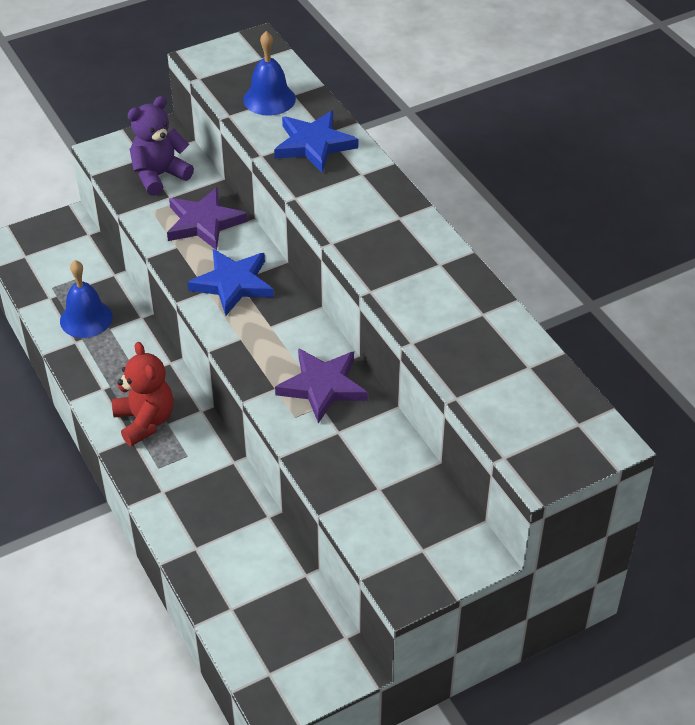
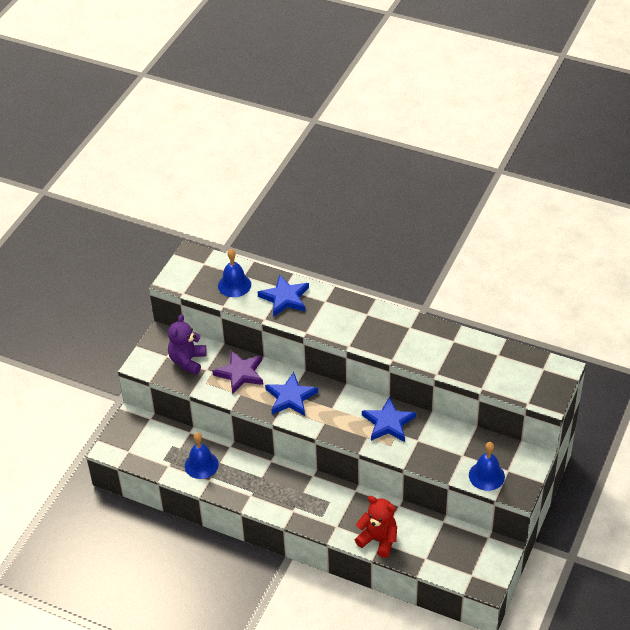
camera: 35 degrees left, 0 degrees up
red teddy bear [112,342,174,446] -> red teddy bear moved to [355,496,397,558]
purple star [275,348,368,423] -> blue star [362,397,416,442]
none -> blue bell [469,442,505,491]

